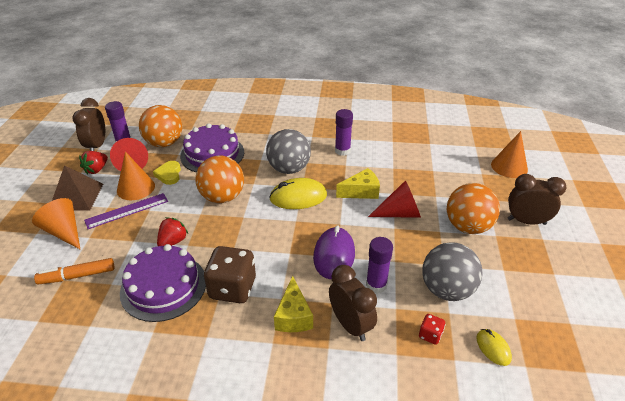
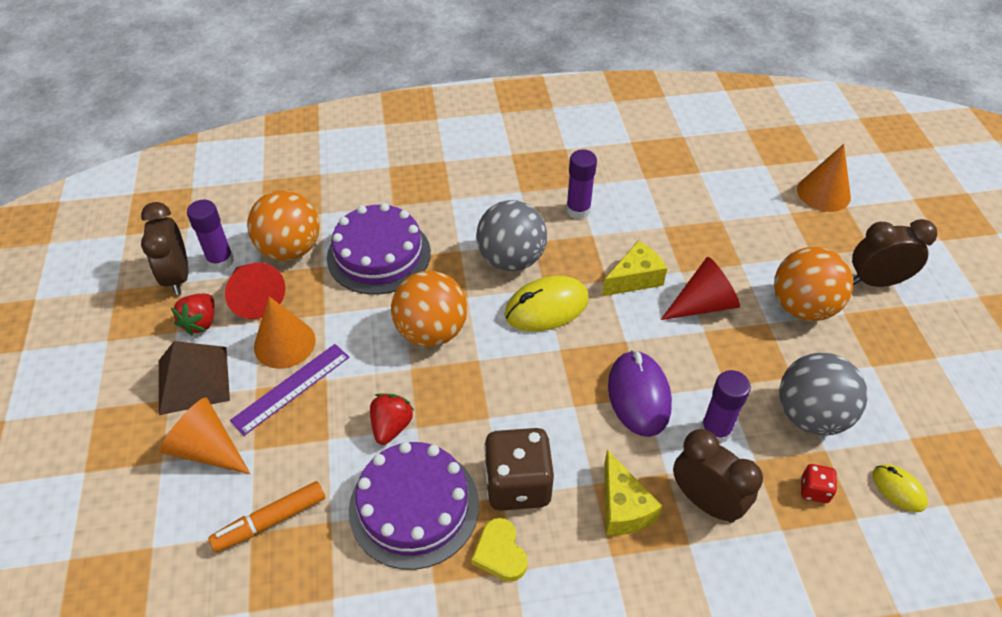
camera: 15 degrees left, 10 degrees up
yellow heart [153,161,181,185] -> yellow heart moved to [471,518,528,582]

